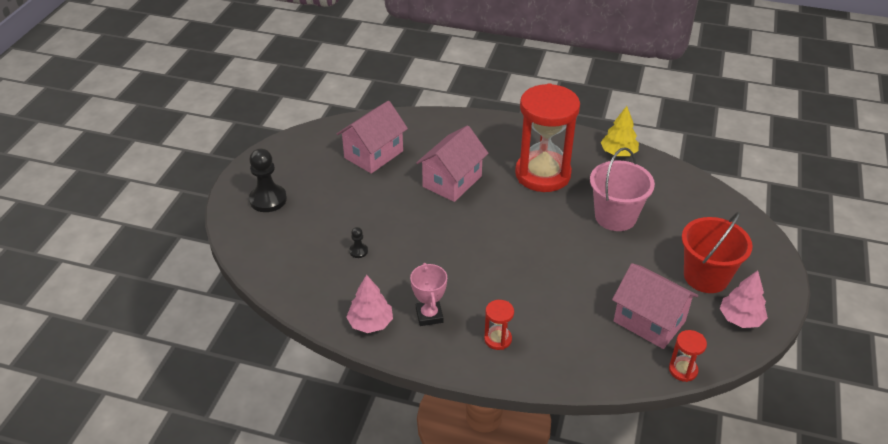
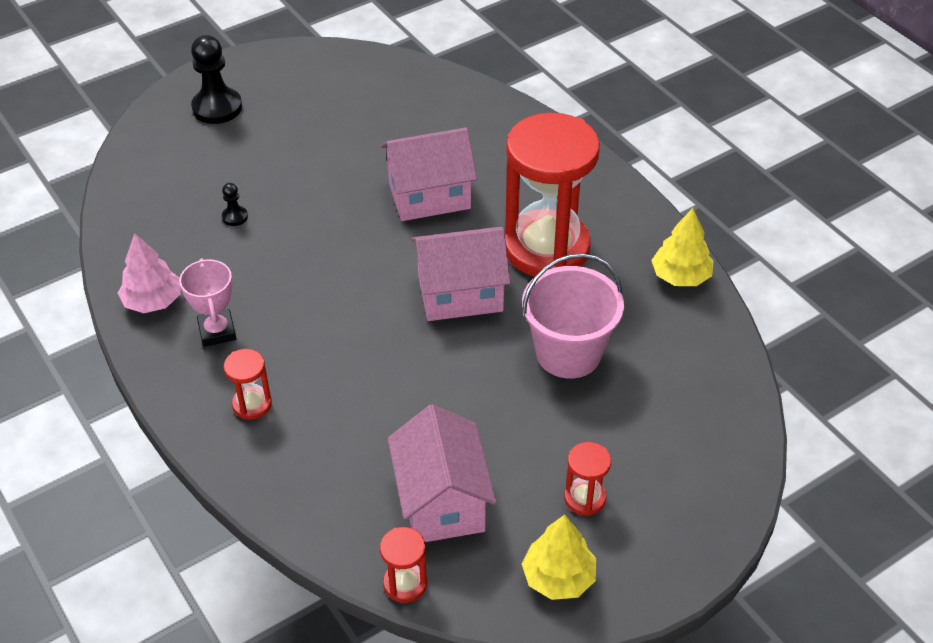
camera: 40 degrees right, 5 degrees up
pink house [337,101,408,174] -> pink house moved to [411,227,511,321]
pink trophy [410,263,447,326] -> pink trophy turned 45 degrees counterclockwise [179,258,236,347]
red bucket [682,212,753,293] -> red hourglass [564,442,611,516]
pink tree [720,270,768,328] -> yellow tree [522,515,596,600]

